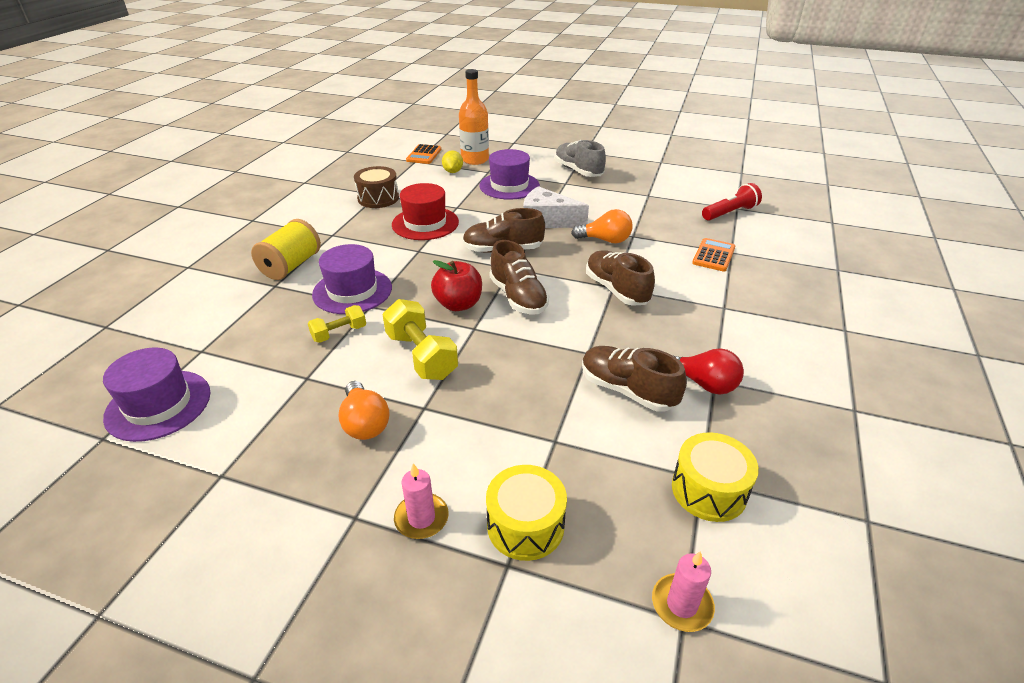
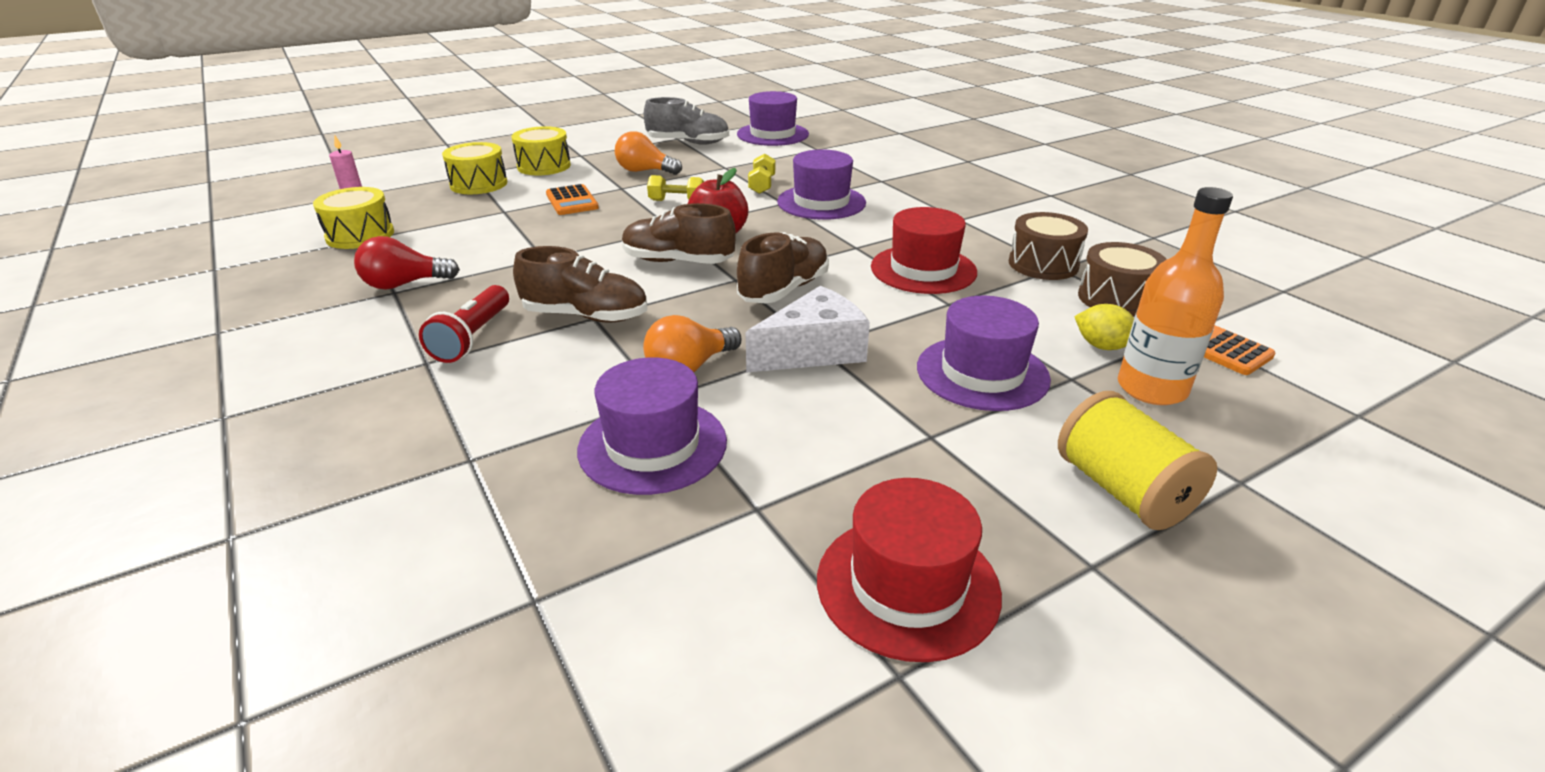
camera: 130 degrees right, 5 degrees down
yellow spool [251,219,321,280] -> yellow spool moved to [1058,391,1217,530]
yellow dumbbell [382,299,458,380] -> yellow dumbbell [647,175,705,201], size x0.59
pink candle [394,463,449,539] -> yellow drum [511,126,571,175]
grey shoe [555,140,606,177] -> grey shoe moved to [644,97,729,145]
brown shoe [582,346,687,412] -> none
orange calculator [692,238,735,272] -> orange calculator moved to [546,184,599,215]
red flashlight [702,183,762,221] -> red flashlight moved to [419,285,509,363]
none -> purple hat [577,357,727,495]
none -> red hat [817,478,1002,662]
none -> brown drum [1078,242,1167,317]

